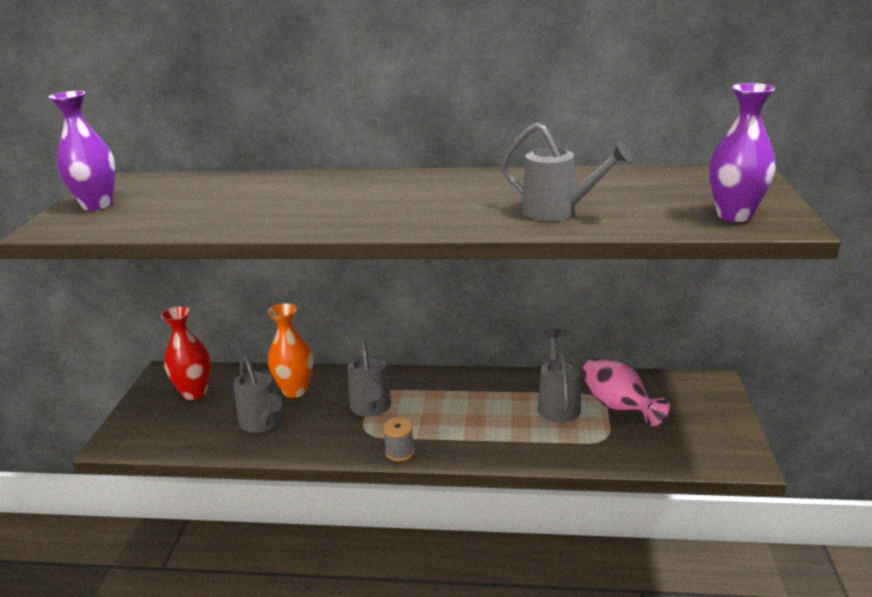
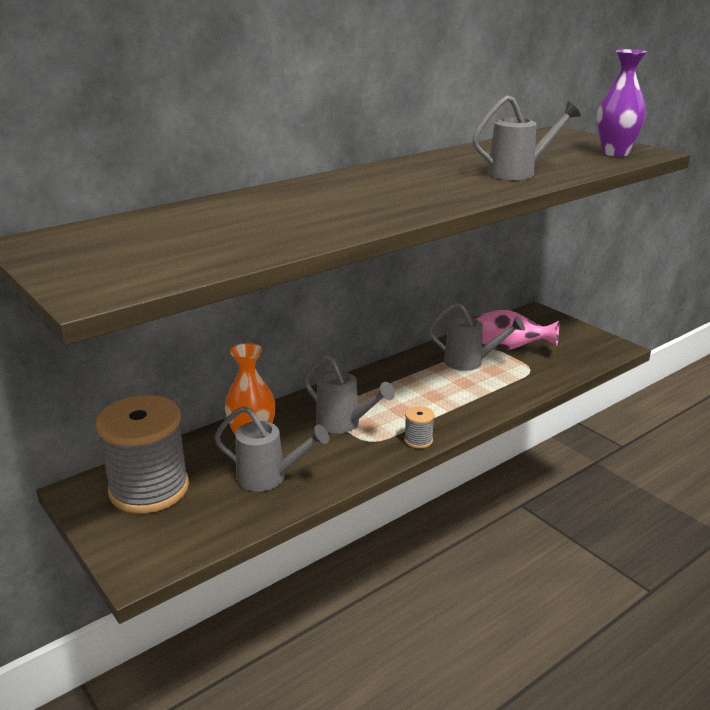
camera: 45 degrees left, 0 degrees up
purple vase [48,91,115,210] -> none
red vase [161,306,211,400] -> grey spool [96,395,189,514]
grey watering can [538,328,581,423] -> grey watering can turned 150 degrees clockwise [428,303,525,371]

